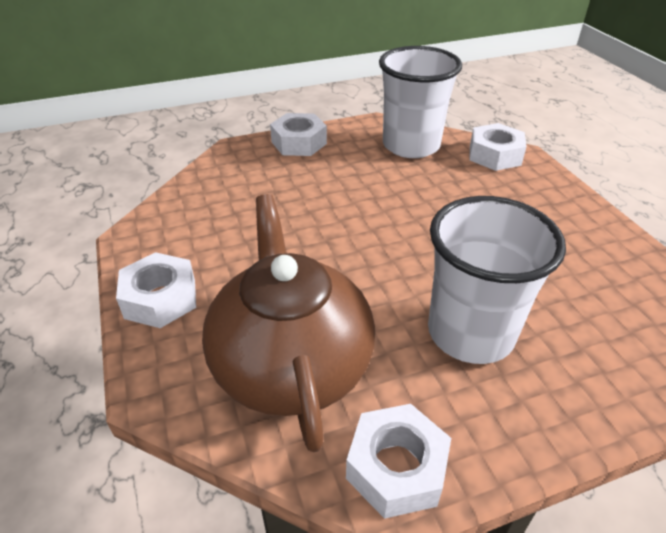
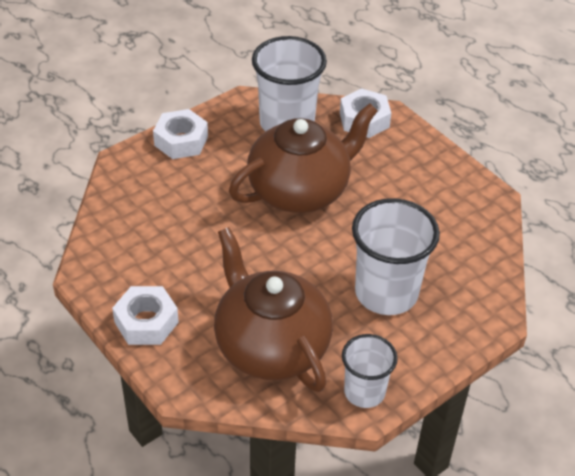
camera: 20 degrees left, 5 degrees up
white nut [346,404,451,519] -> white cup [342,334,398,408]
none -> brown teapot [229,103,378,213]

